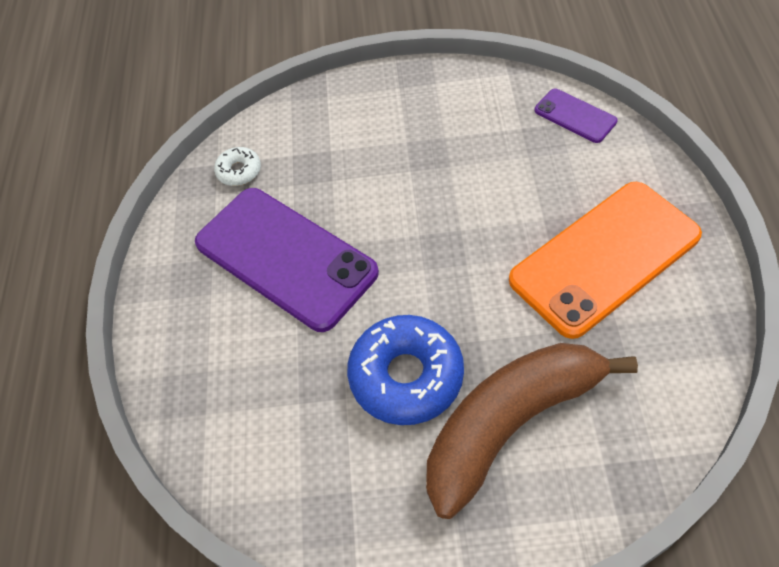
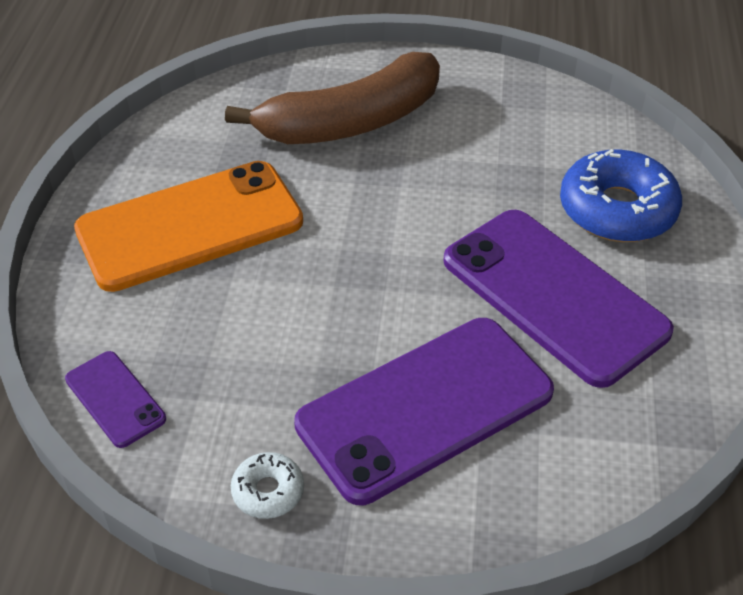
camera: 175 degrees left, 10 degrees down
white donut [214,147,261,186] -> white donut moved to [231,452,304,519]
blue donut [347,315,464,425] -> blue donut moved to [560,149,682,242]
none -> purple phone [294,318,554,505]

